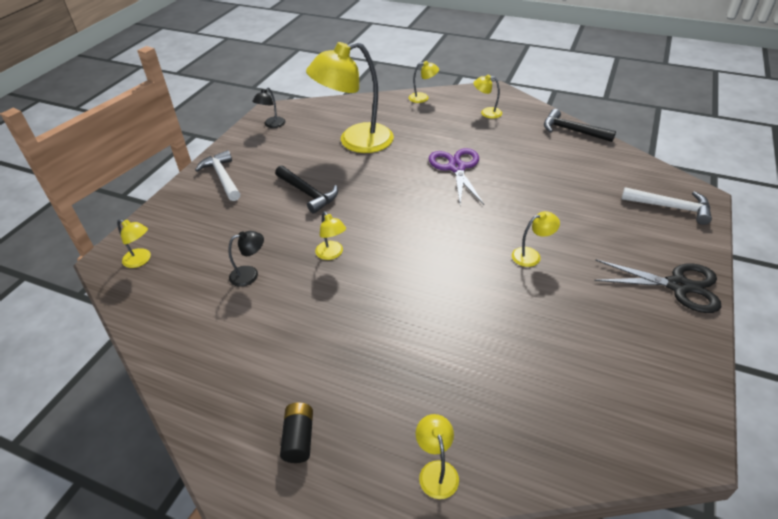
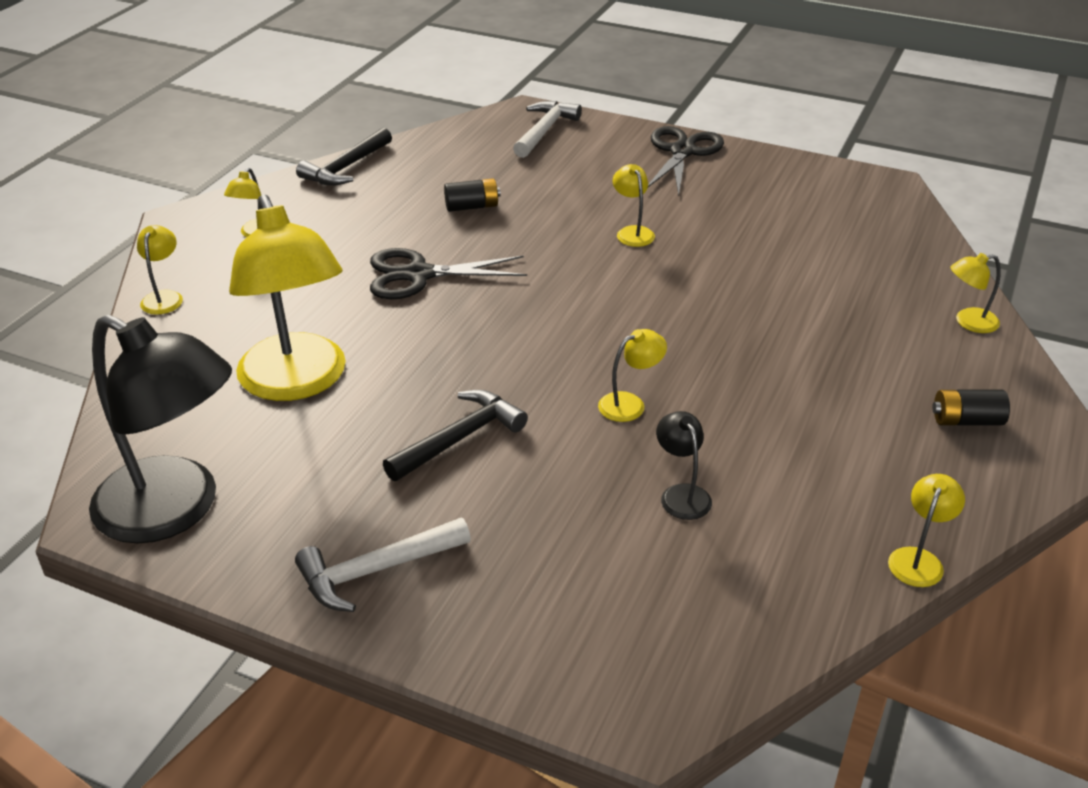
camera: 90 degrees left, 5 degrees down
yellow lamp [117,219,151,268] -> yellow lamp moved to [888,474,965,587]
black lamp [252,87,285,128] -> black lamp [89,315,232,543], size x2.42
purple scissors [429,148,484,205] -> black scissors [370,248,527,299]
none -> black battery [444,178,501,212]

